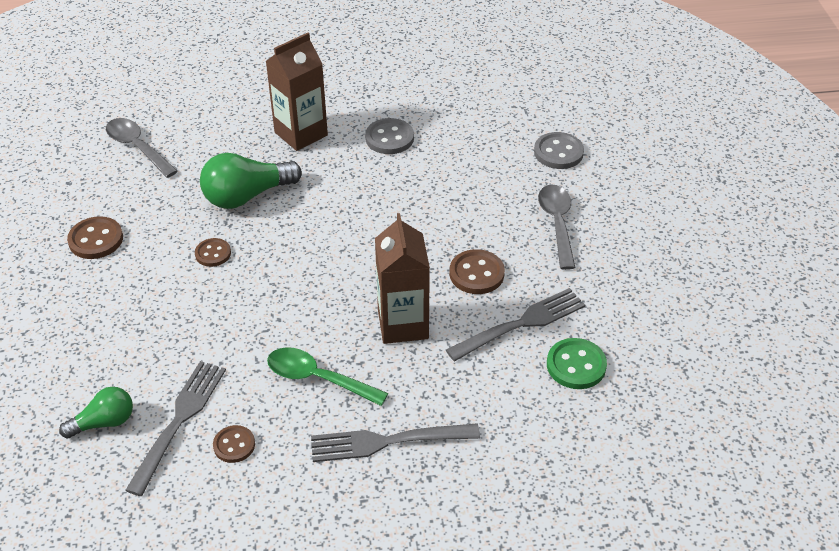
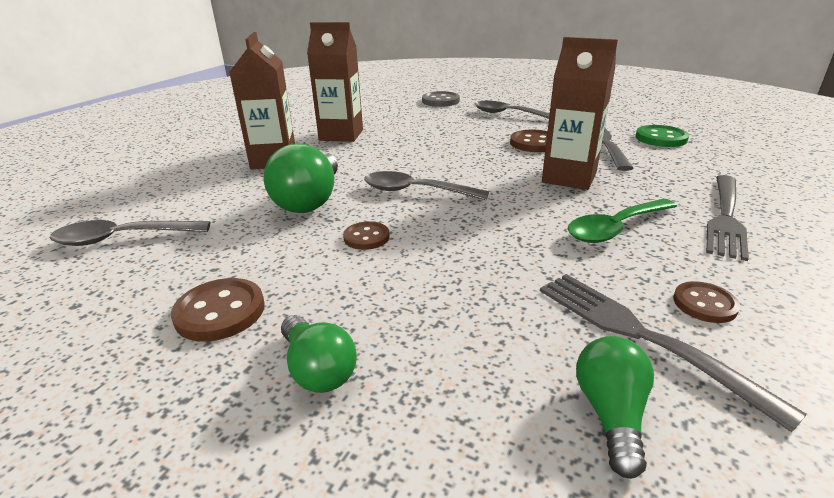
camera: 55 degrees left, 15 degrees down
grey button [365,118,414,154] -> brown carton [307,22,363,142]
none -> green light bulb [281,315,357,393]
none -> grey spoon [364,171,489,200]

